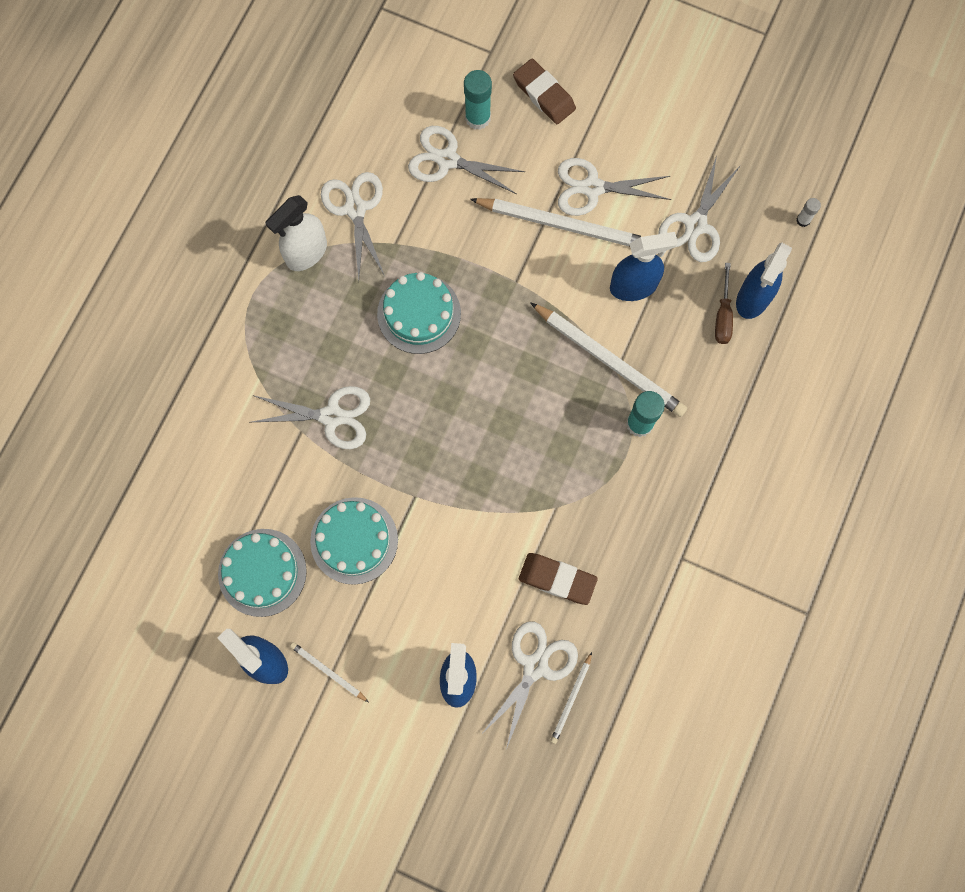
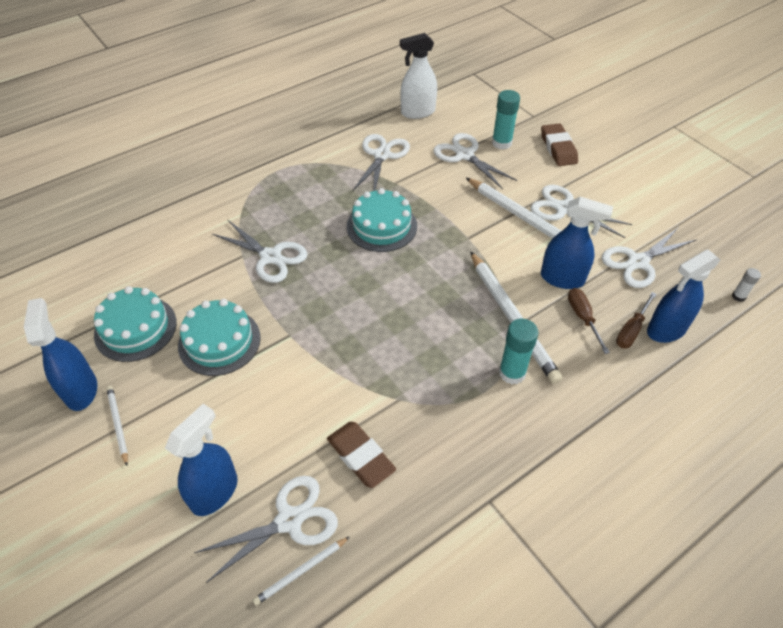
camera: 30 degrees right, 25 degrees down
white spray bottle [266,195,327,271] -> white spray bottle moved to [400,33,437,119]
none -> brown screwdriver [568,288,610,354]

